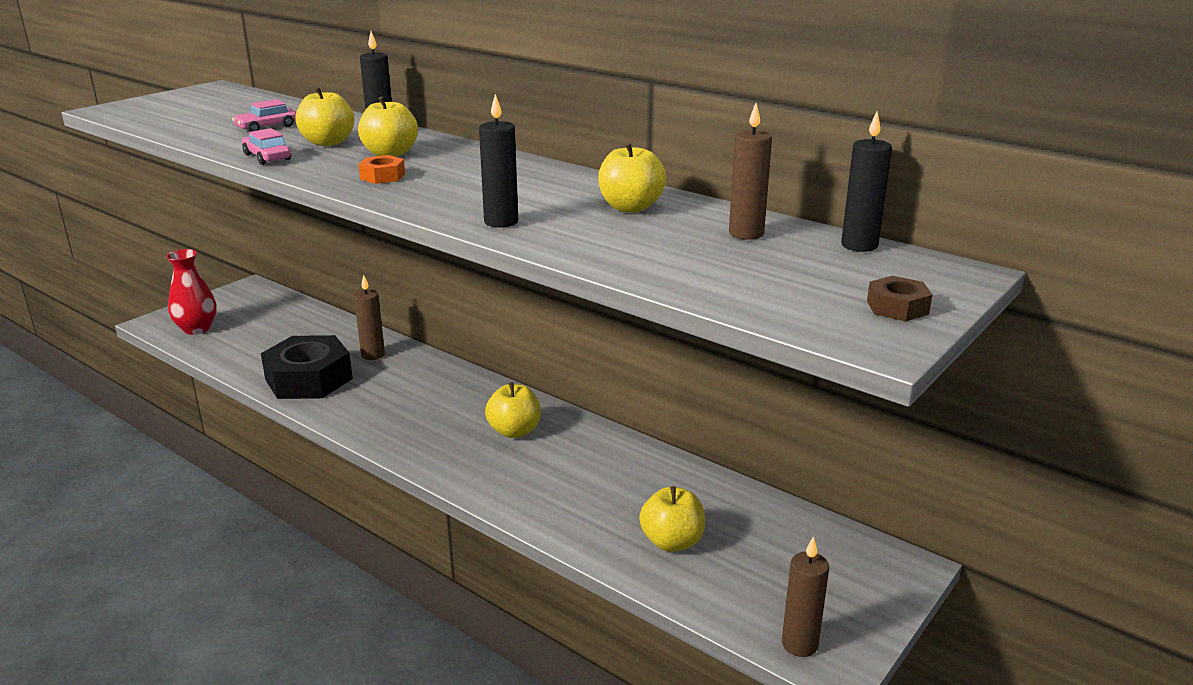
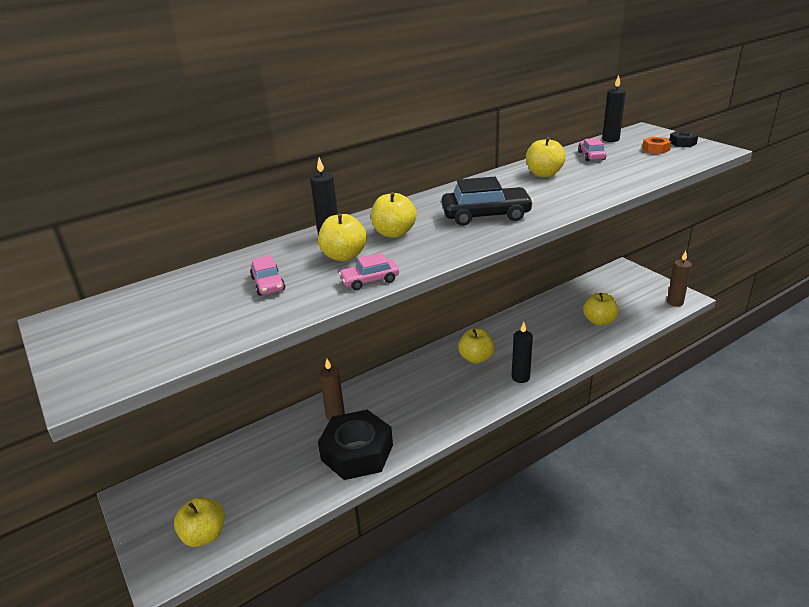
camera: 70 degrees left, 5 degrees up
red vase [166,249,217,335] -> yellow apple [174,497,225,547]
orange nut [358,155,405,184] -> orange nut moved to [642,137,671,154]
black candle [479,94,518,228] -> black candle moved to [512,322,533,383]
brown candle [729,103,772,240] -> pink car [578,138,606,161]
brown nut [867,276,932,321] -> black nut [669,131,698,147]
none -> black car [441,177,534,226]

